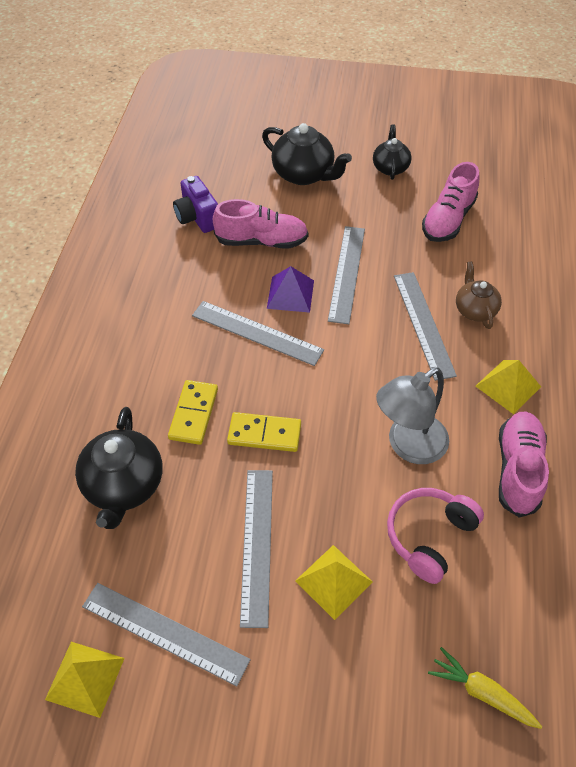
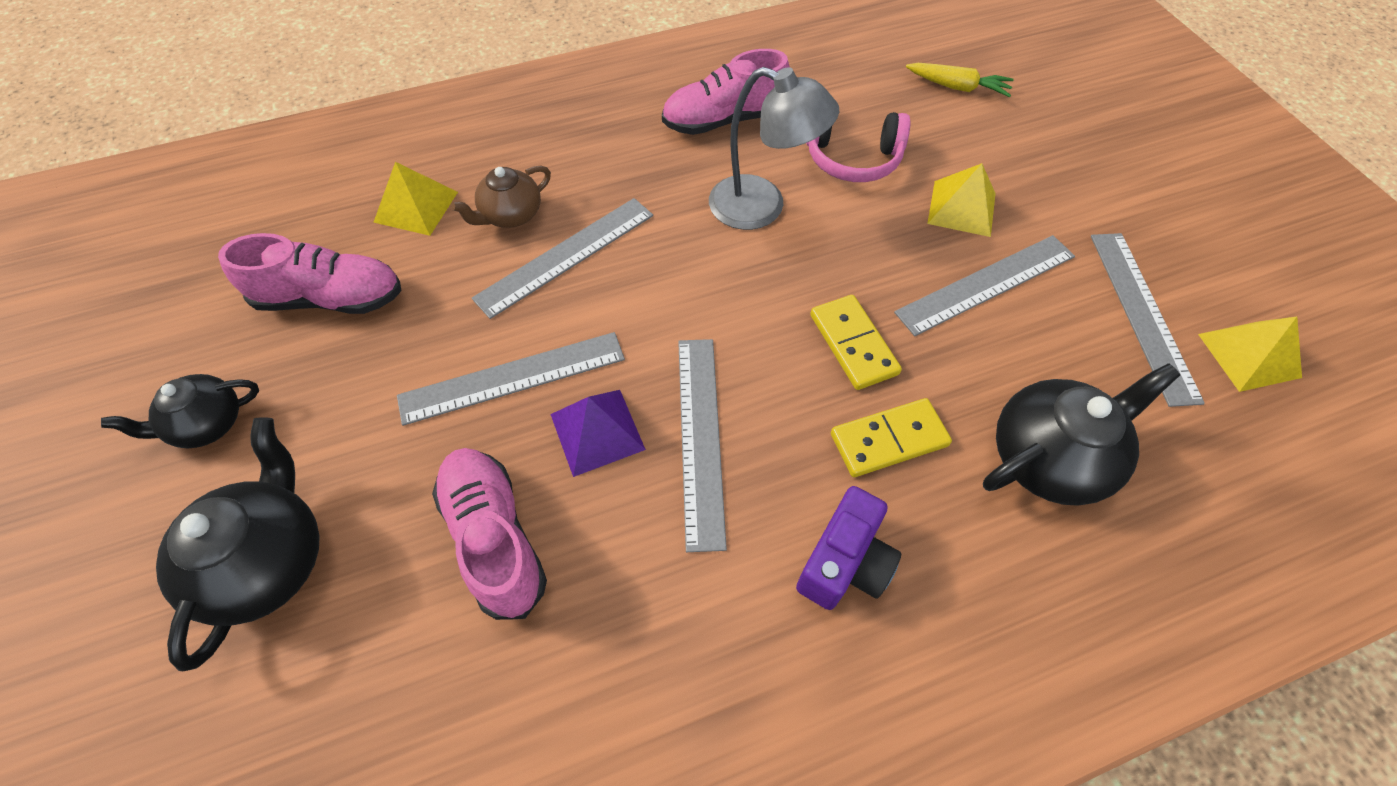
camera: 120 degrees left, 5 degrees up
purple camera [173,176,218,233] -> purple camera moved to [796,486,901,610]
yellow carrot [428,647,542,729] -> yellow carrot turned 75 degrees counterclockwise [906,63,1014,97]
yellow pyramid [476,360,541,414] -> yellow pyramid moved to [373,162,458,236]

